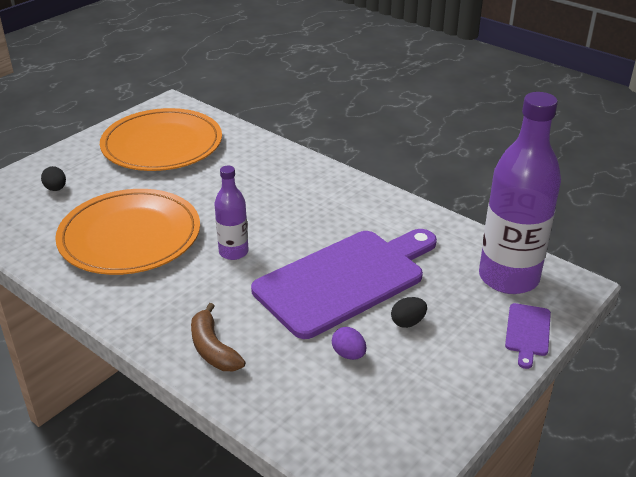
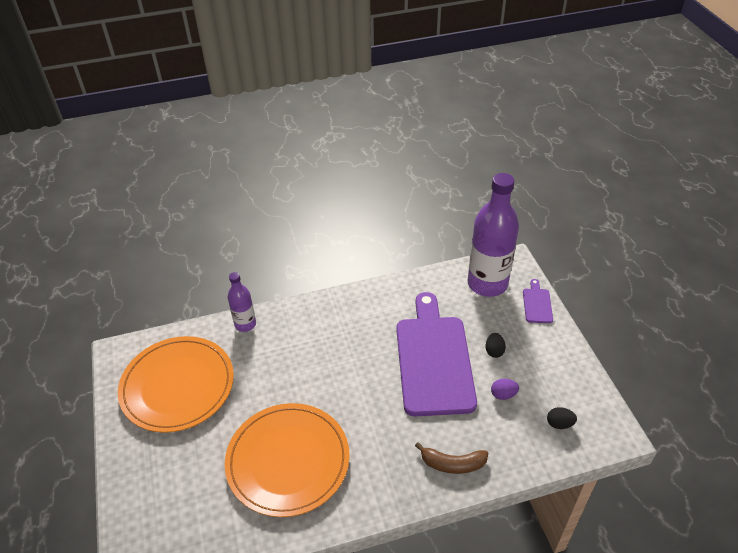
camera: 55 degrees left, 10 degrees up
black egg [41,166,66,191] -> black egg moved to [547,407,577,429]
purple bottle [214,166,249,260] -> purple bottle moved to [228,272,256,332]
purple cutting board [505,303,551,369] -> purple cutting board turned 135 degrees counterclockwise [523,279,553,323]

